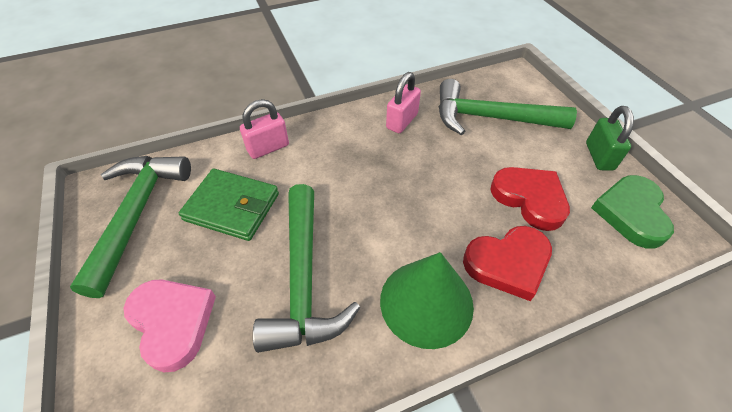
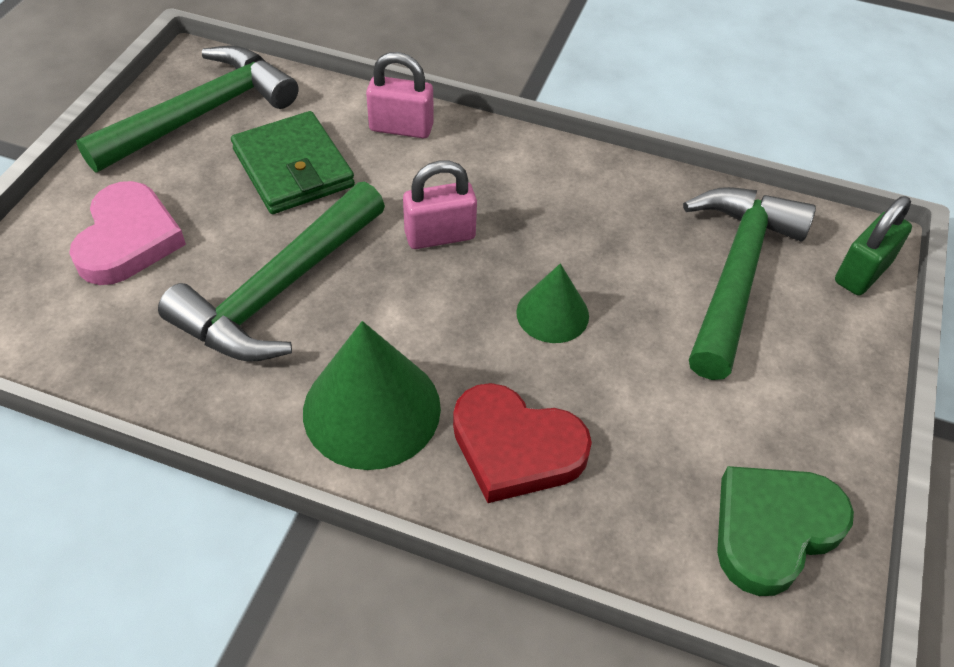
camera: 40 degrees right, 0 degrees up
pink padlock [386,72,421,133] -> pink padlock moved to [403,160,477,249]
green hammer [439,79,577,135] -> green hammer turned 60 degrees clockwise [683,187,816,380]
red heart [490,167,570,231] -> none
green padlock [586,106,634,171] -> green padlock moved to [835,196,912,295]
none -> green cone [516,263,589,343]

